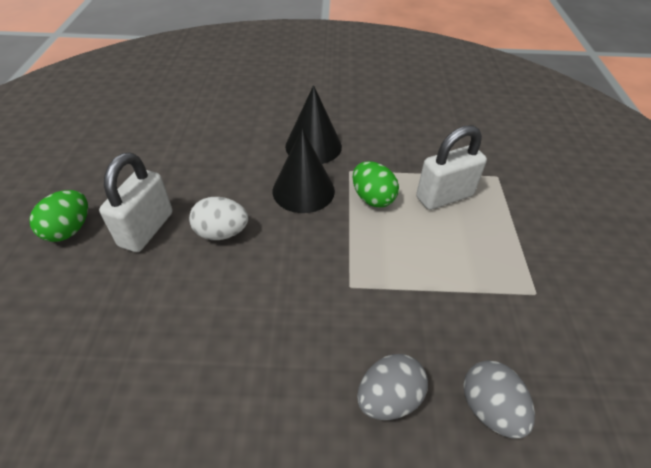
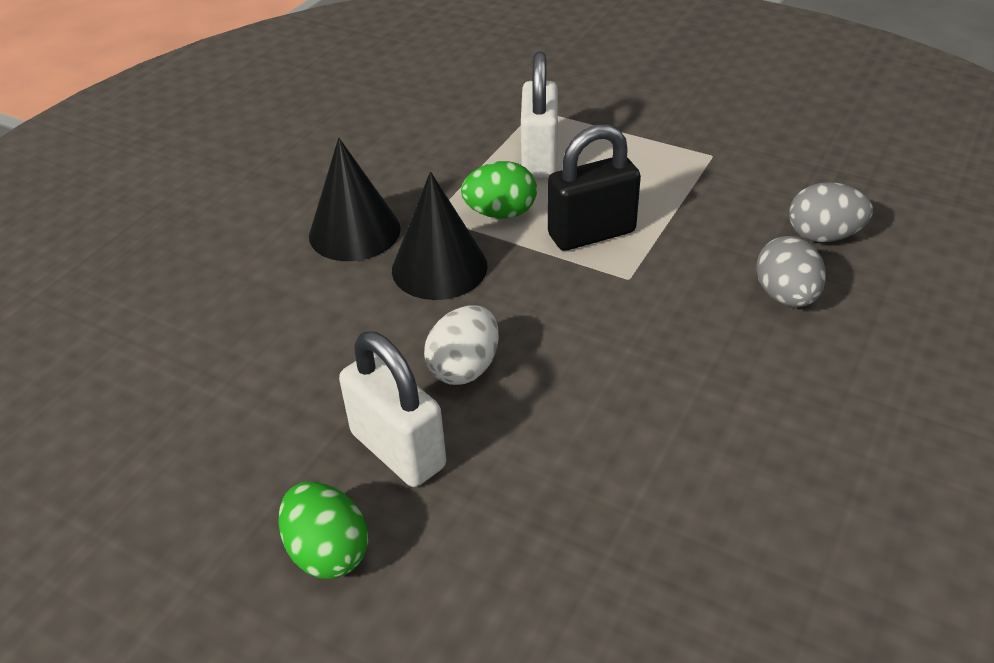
camera: 60 degrees left, 5 degrees down
none -> black padlock [548,124,641,251]

